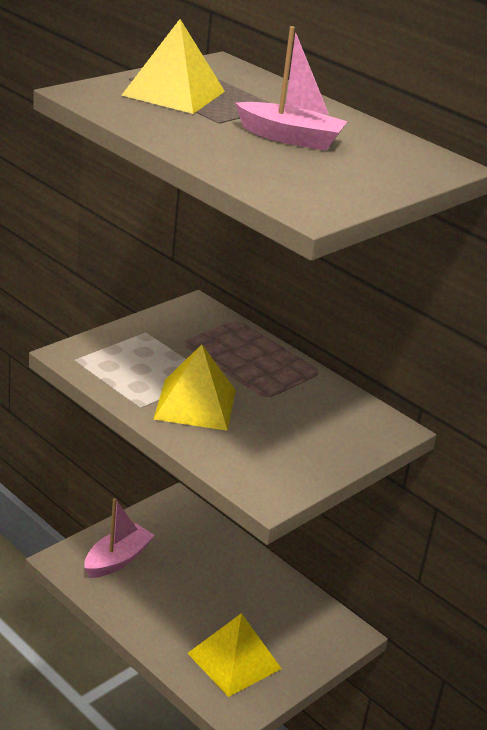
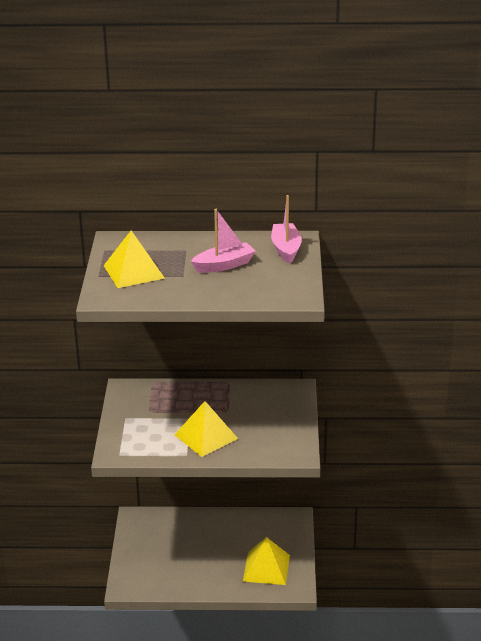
camera: 40 degrees left, 0 degrees up
pink boat [85,498,155,578] -> pink boat moved to [271,195,302,264]

